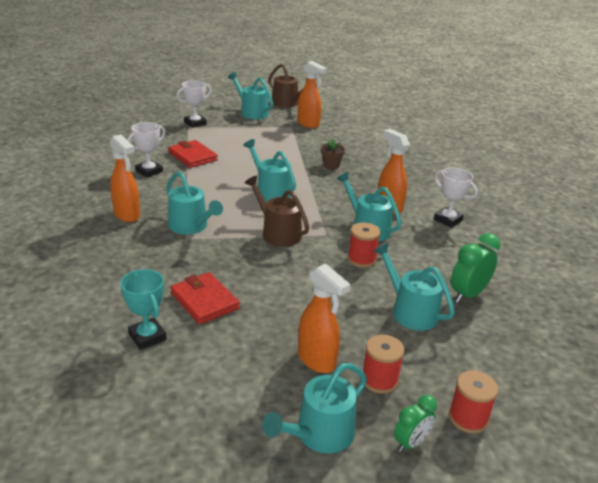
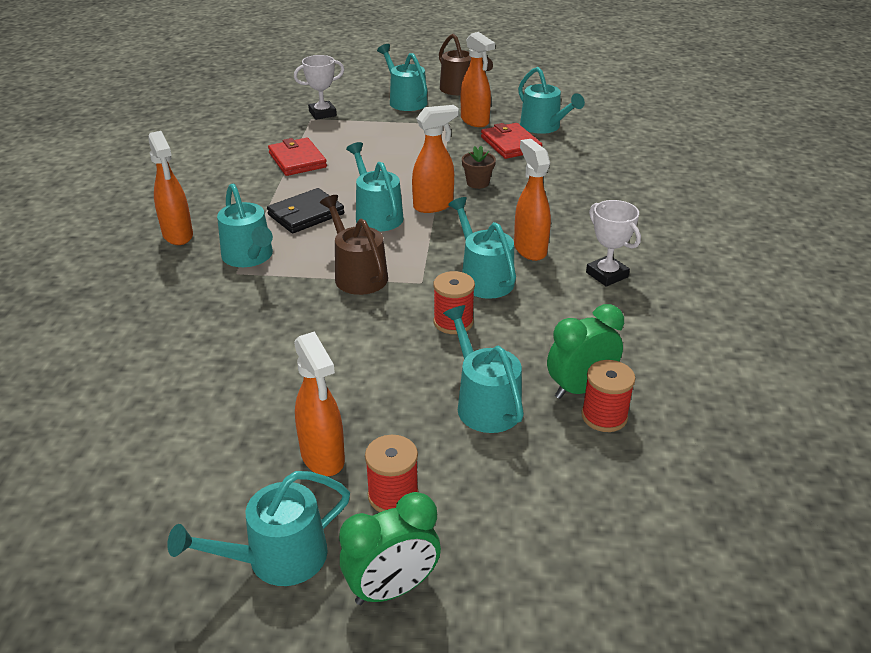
camera: 15 degrees right, 5 degrees up
turquoise trophy [120,269,167,350] -> none
white trophy [127,122,165,178] -> none
red wallet [170,272,240,324] -> red wallet moved to [481,123,542,159]
green clock [394,395,437,452] -> green clock [339,492,441,605], size x1.56
red spool [449,370,499,434] -> red spool moved to [581,360,636,432]
none -> black wallet [267,188,344,233]
none -> orange spray bottle [412,105,459,213]
none -> turquoise watering can [518,67,585,134]

